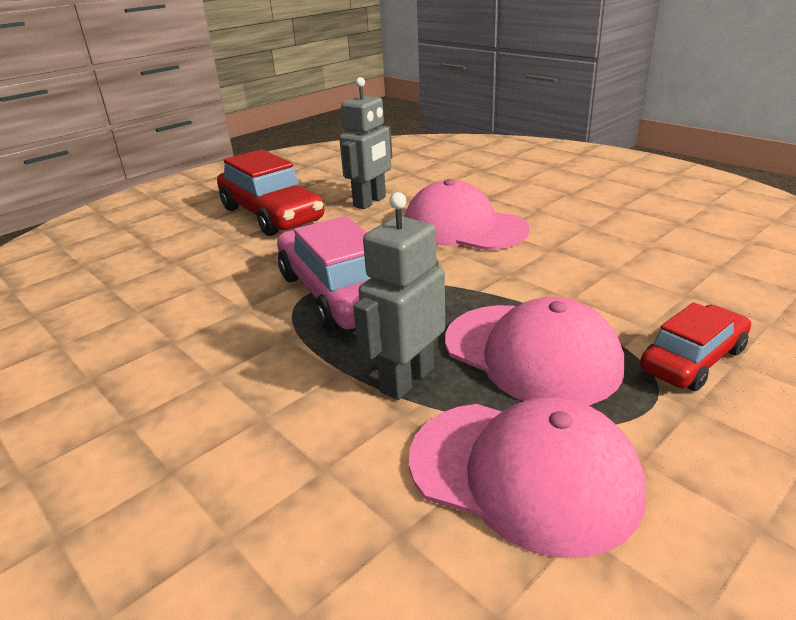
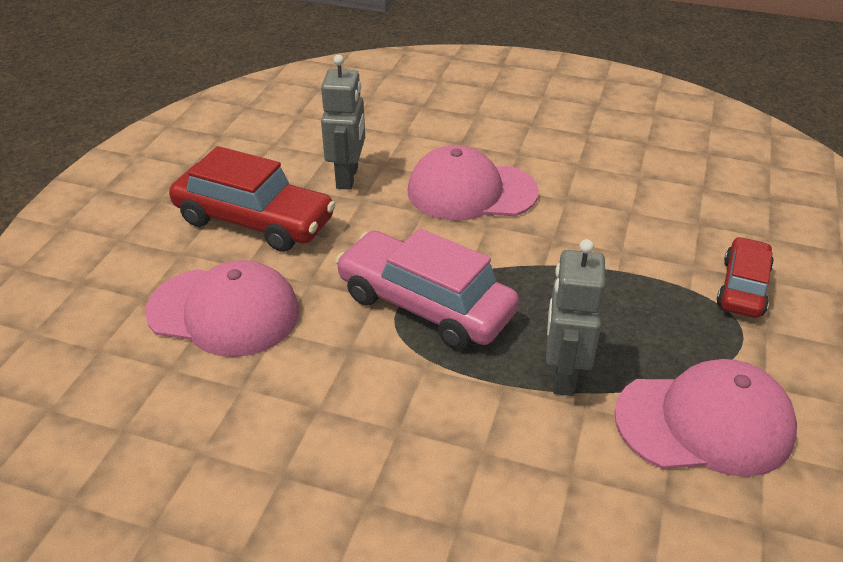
camera: 30 degrees left, 10 degrees up
pink cap [445,297,624,405] -> pink cap moved to [145,260,299,357]

